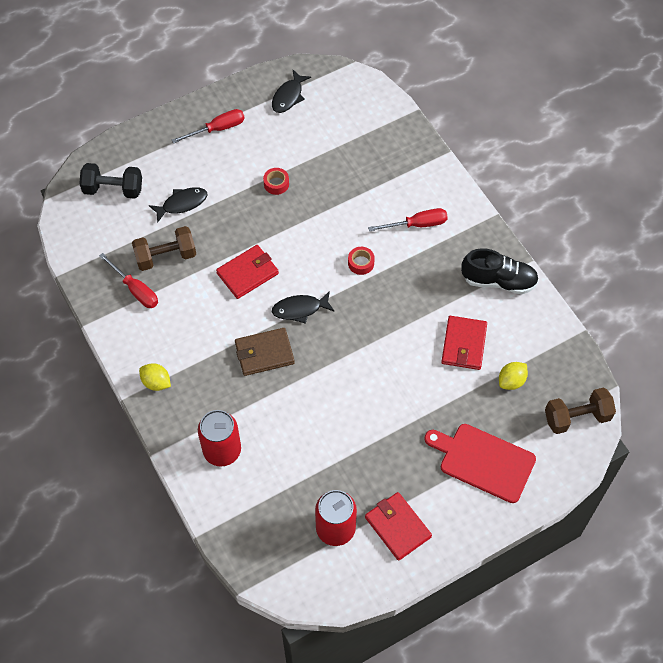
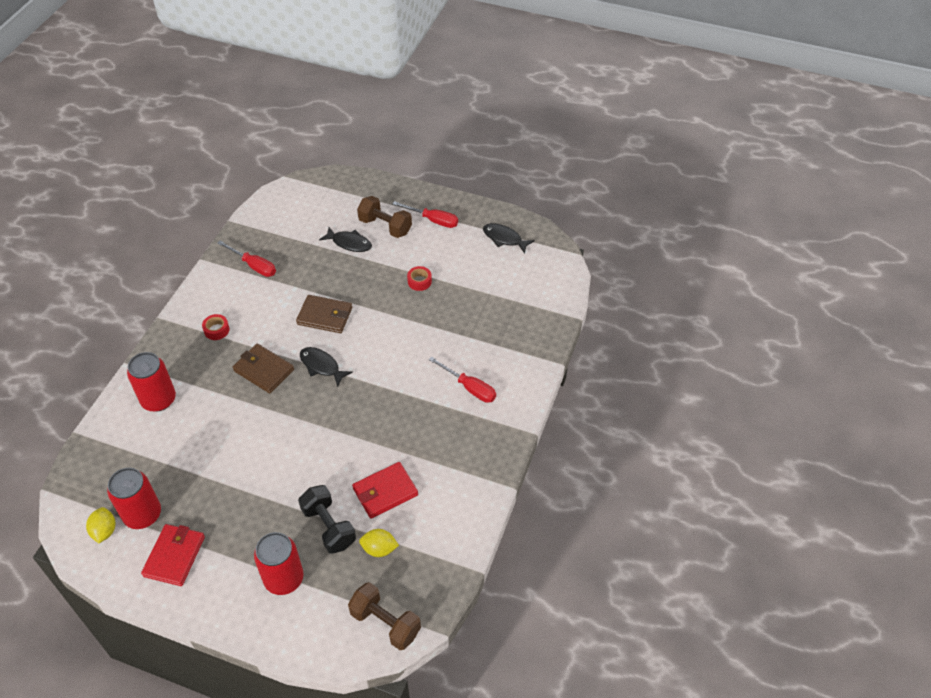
camera: 50 degrees right, 10 degrees down
black dumbbell [79,163,142,199] -> black dumbbell moved to [298,485,356,554]
red screwdriver [99,253,158,308] -> red screwdriver turned 60 degrees counterclockwise [217,241,276,277]
brown dumbbell [132,226,196,271] -> brown dumbbell moved to [357,196,412,238]
yellow lemon [139,363,171,391] -> yellow lemon moved to [86,507,115,543]
red wallet [216,245,279,299] -> brown wallet [296,295,352,333]
black fish [272,70,311,113] -> black fish turned 45 degrees clockwise [483,223,535,254]
red tape [348,247,375,275] -> red tape moved to [202,314,230,340]
red cutting board [424,424,536,503] -> red can [254,532,304,595]
black shoe [461,248,539,294] -> none

